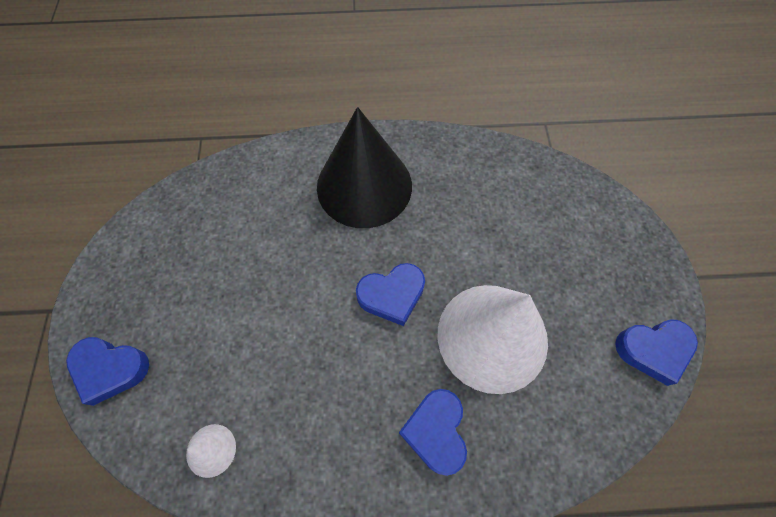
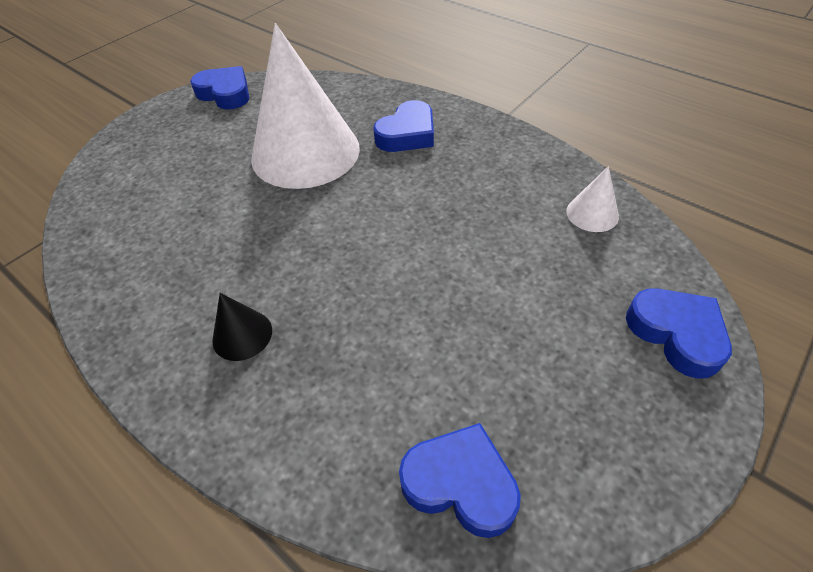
camera: 135 degrees left, 15 degrees down
black cone [317,107,412,228] -> black cone [212,293,272,361], size x0.41
blue heart [356,263,425,326] -> blue heart moved to [399,423,521,538]

